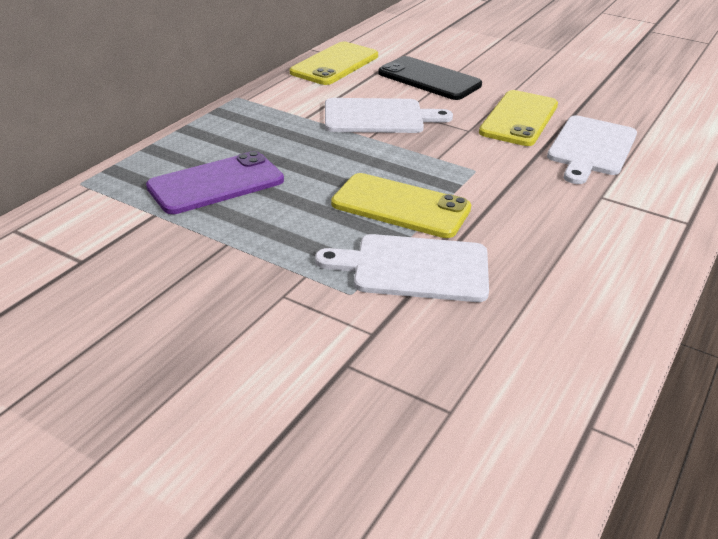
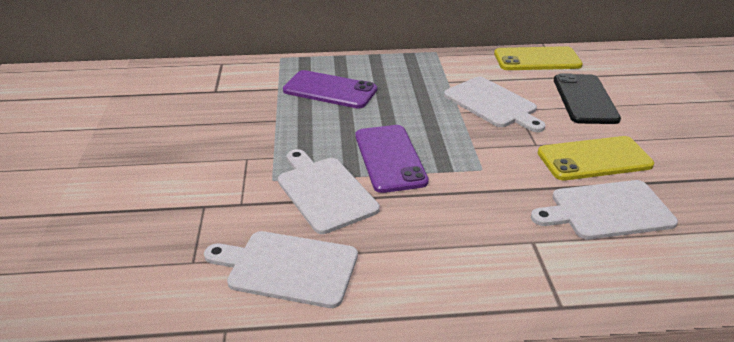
camera: 55 degrees right, 0 degrees up
yellow phone [331,173,471,238] -> purple phone [356,125,429,193]
none -> white cutting board [204,231,358,308]

